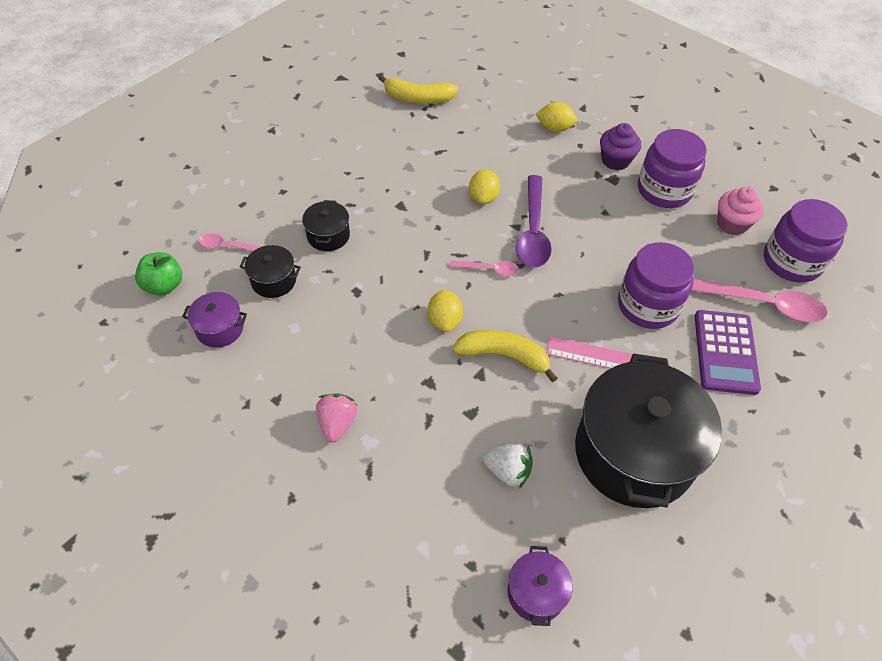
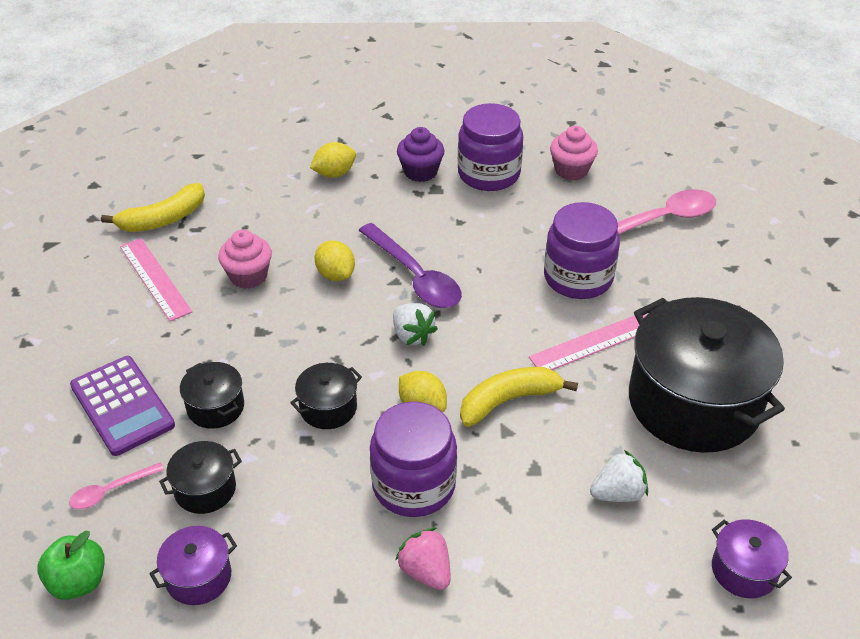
camera: 40 degrees left, 10 degrees down
pink spoon [450,261,519,276] -> white strawberry [393,303,438,346]
purple calculator [695,310,761,395] -> purple calculator moved to [70,356,175,456]
purple jar [764,199,848,283] -> purple jar moved to [370,401,457,517]
none -> pink ruler [120,238,192,322]
none -> pink cupcake [218,230,272,289]
none -> black pot [290,363,362,429]

